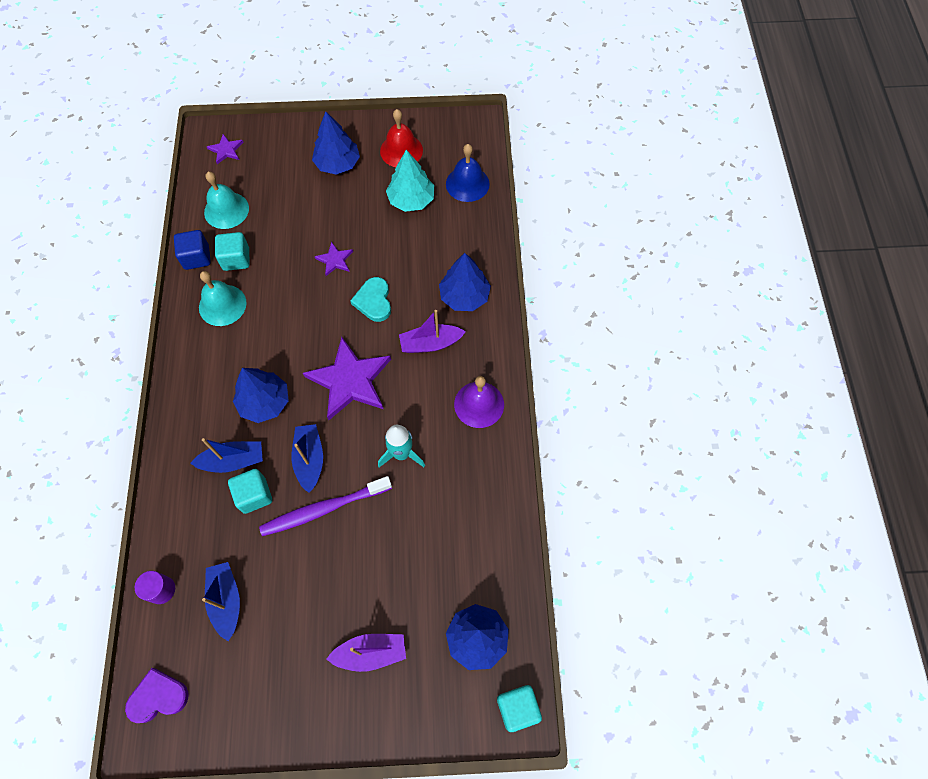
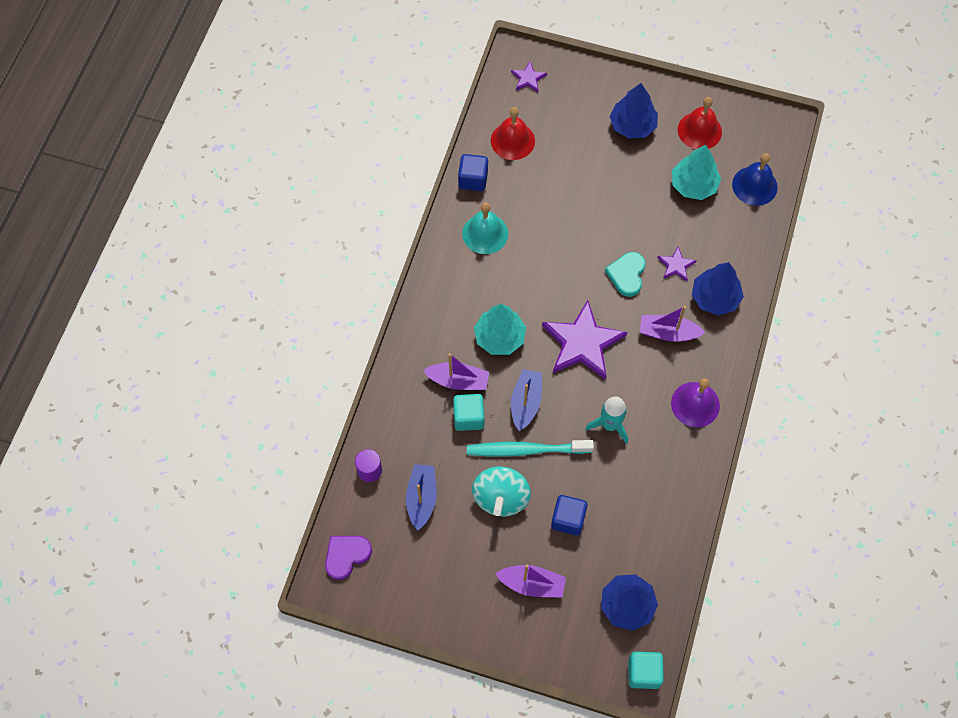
camera: 20 degrees right, 0 degrees up
purple heart [125,668,189,723] -> purple heart turned 45 degrees counterclockwise [325,536,372,580]
blue boat [190,438,263,473] -> purple boat [423,353,489,390]
turquoise bell [204,172,249,229] -> red bell [491,107,535,160]
turquoise cube [215,232,250,271] -> none
blue tree [233,368,289,423] -> turquoise tree [474,304,526,355]
purple toothbrush [259,476,392,536] -> turquoise toothbrush [467,440,594,456]
purple star [315,241,353,276] -> purple star moved to [657,247,697,281]
none -> turquoise spinning top [472,466,531,517]
none -> blue cube [551,495,588,535]

